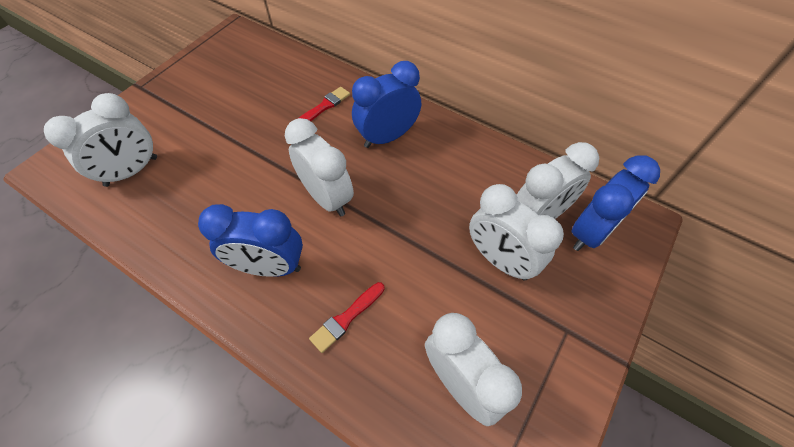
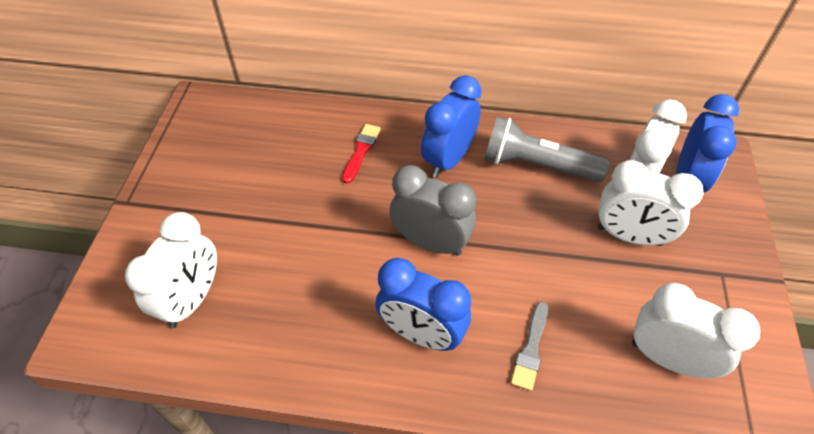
camera: 25 degrees left, 5 degrees down
blue clock [198,204,303,277] -> blue clock turned 45 degrees clockwise [375,258,471,351]
white clock [285,118,354,216] -> grey clock [390,165,476,256]
red brush [309,282,385,353] -> grey brush [511,301,548,391]
none -> grey flashlight [484,116,610,182]

